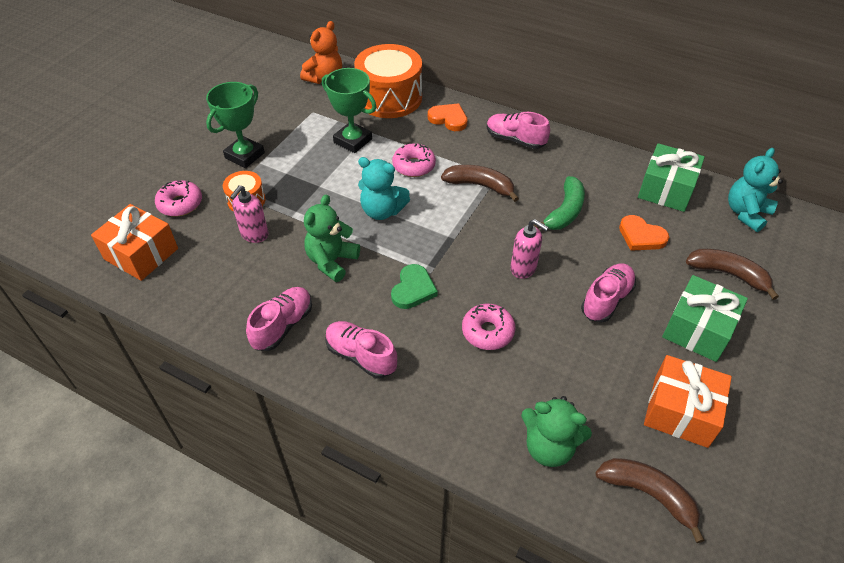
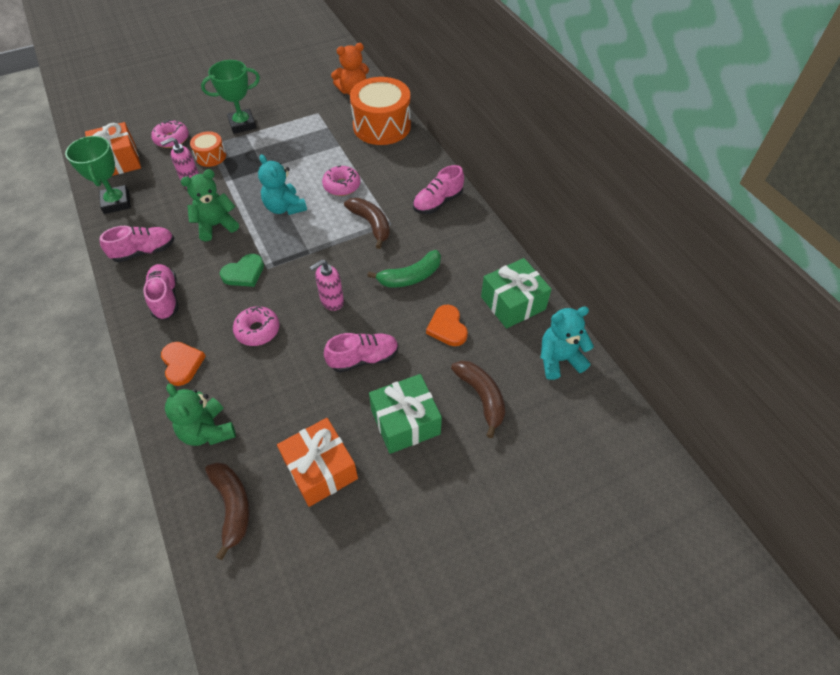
camera: 35 degrees right, 5 degrees up
green trophy [322,68,376,153] -> green trophy moved to [65,136,131,214]
orange heart [428,103,468,131] -> orange heart moved to [161,342,206,386]
pink shoe [487,112,550,149] -> pink shoe turned 105 degrees counterclockwise [413,165,464,214]
pink soap dispenser [510,219,549,279] -> pink soap dispenser turned 75 degrees clockwise [310,260,344,311]

